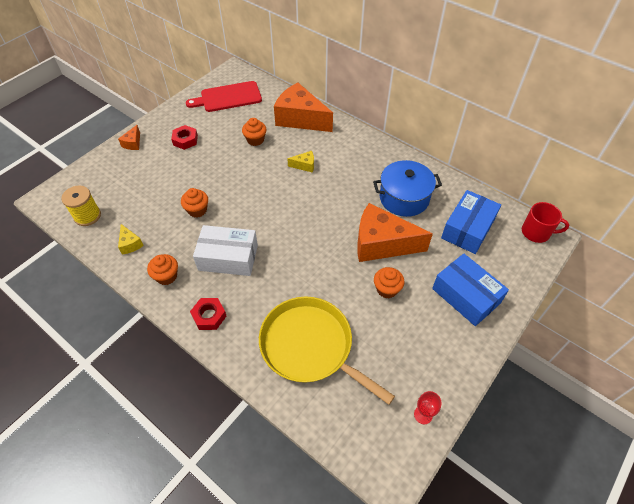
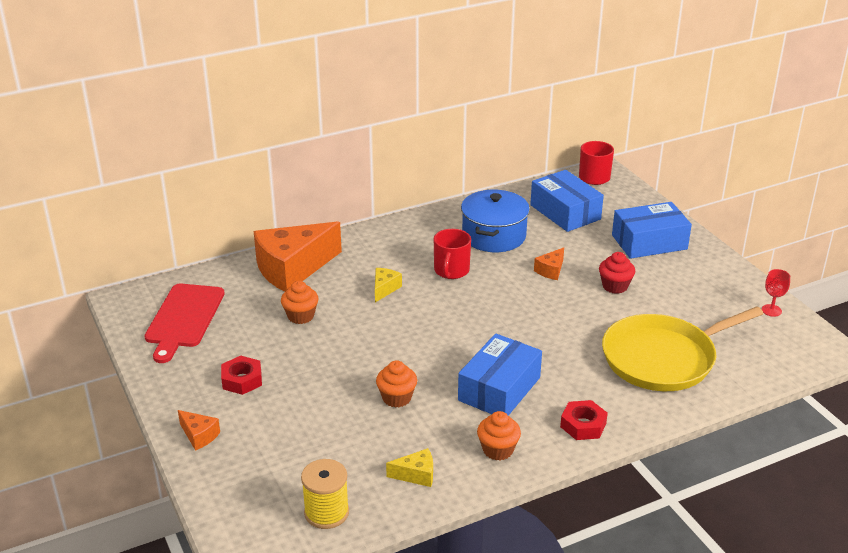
camera: 65 degrees left, 20 degrees down
white box [193,225,258,276] -> blue box [458,334,542,416]
orange cheese [357,203,433,262] -> orange cheese [534,247,564,280], size x0.42
orange cupcake [374,267,405,298] -> red cupcake [599,252,635,294]
none -> red mug [434,229,471,279]

